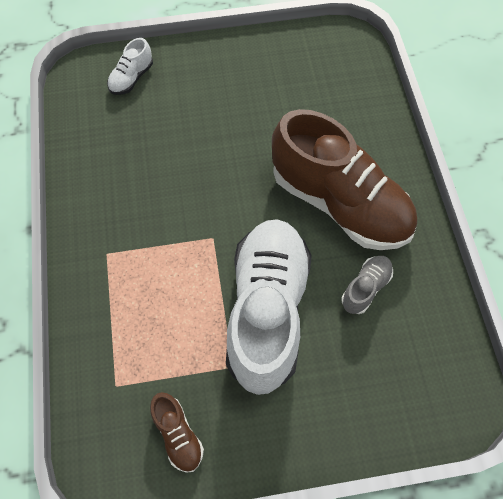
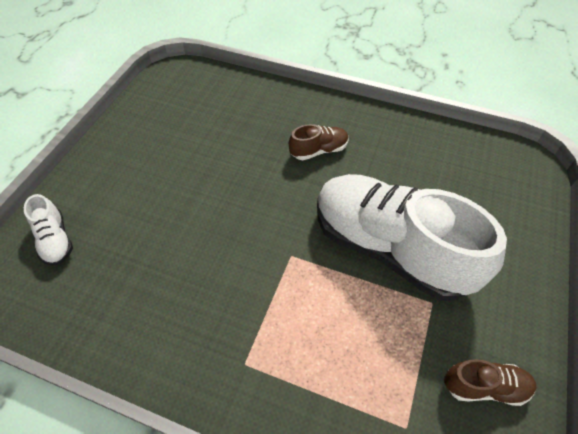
camera: 60 degrees left, 10 degrees down
brown shoe [272,109,417,250] -> brown shoe [289,124,349,160], size x0.42
grey shoe [341,256,393,314] -> none

